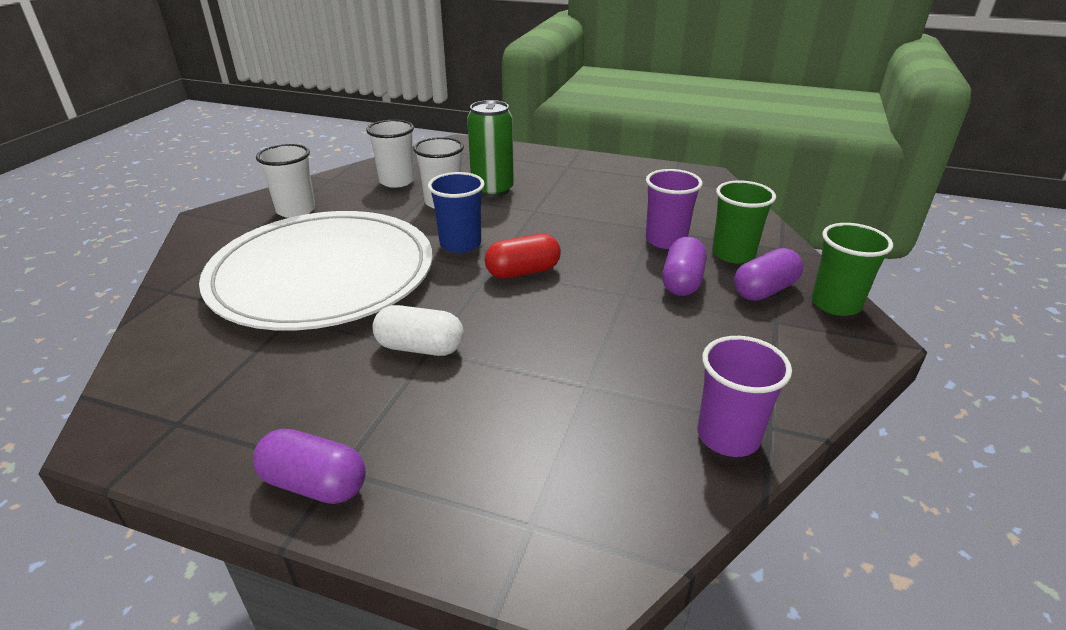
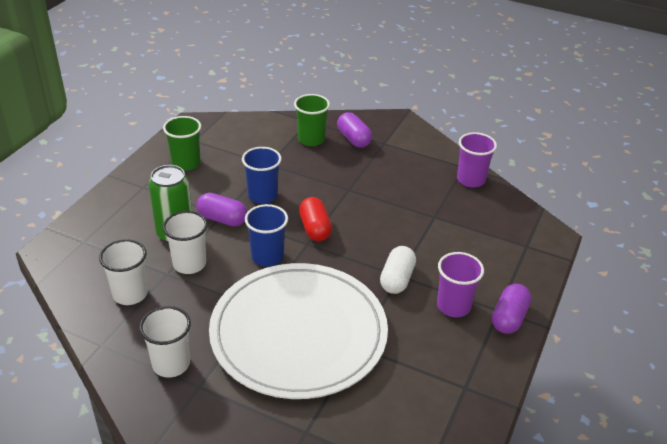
camera: 85 degrees left, 5 degrees up
purple cup [646,169,703,249] -> purple cup moved to [437,252,484,317]
purple capsule [662,237,707,296] -> purple capsule moved to [197,193,247,227]
green cup [811,223,893,316] -> green cup moved to [163,116,201,171]
none -> blue cup [242,147,282,204]

